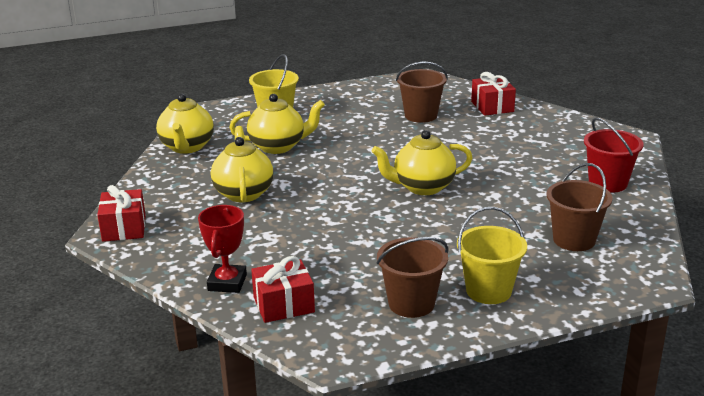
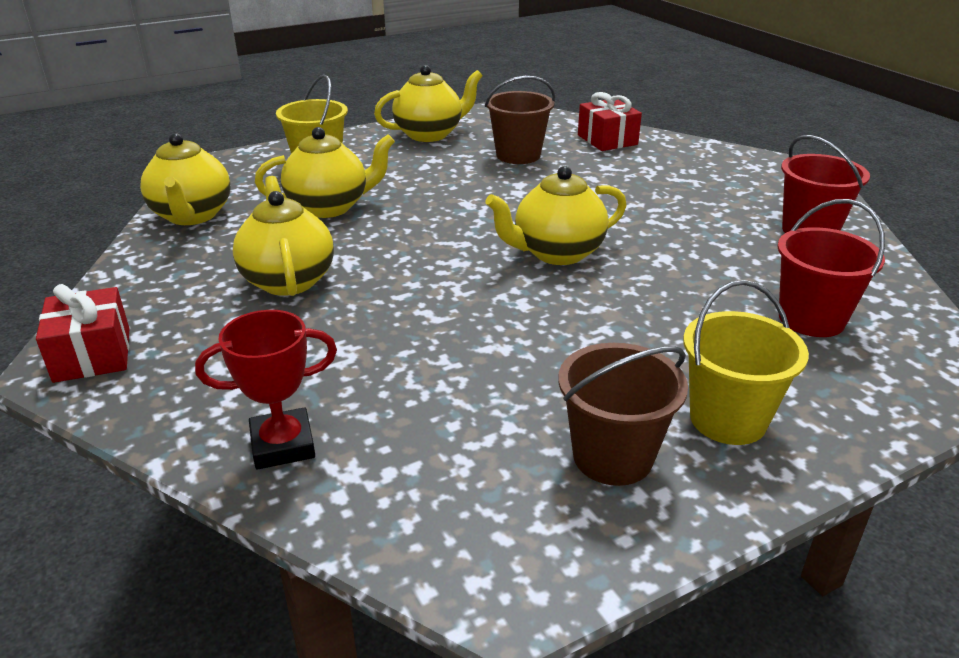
camera: 10 degrees left, 5 degrees up
red trophy [198,205,247,293] -> red trophy turned 75 degrees clockwise [195,310,337,470]
red gift [251,256,315,323] -> none
brown bucket [547,163,613,251] -> red bucket [777,199,885,337]
none -> yellow teapot [374,65,483,142]

